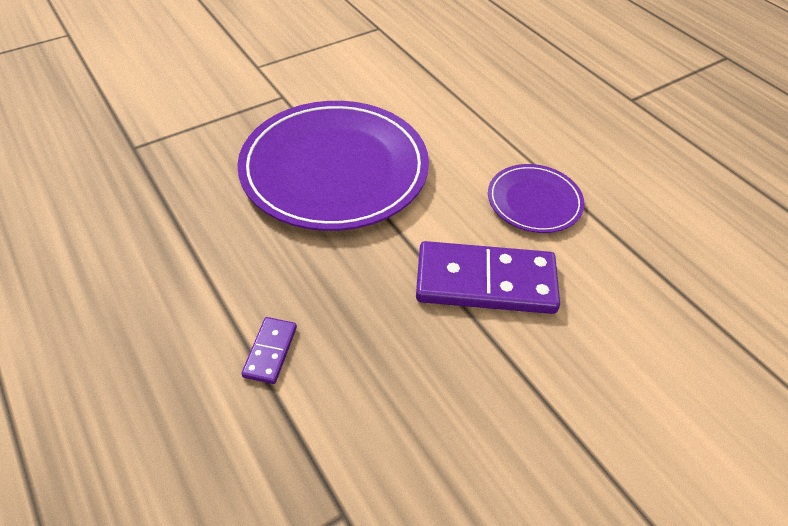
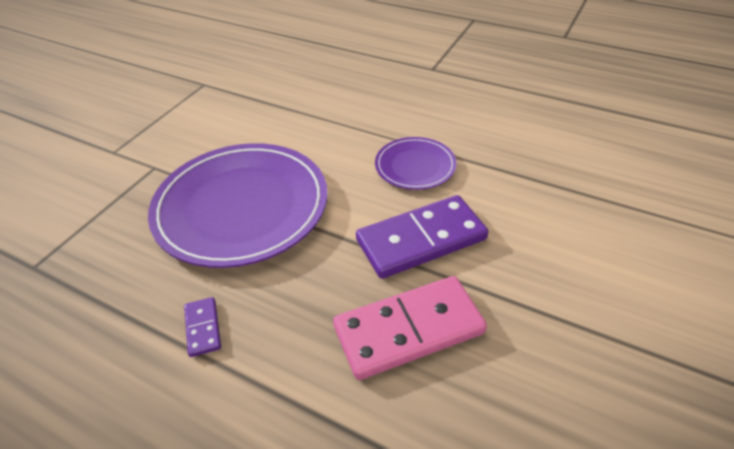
camera: 25 degrees left, 5 degrees down
purple domino [241,317,297,384] -> purple domino moved to [184,297,221,357]
none -> pink domino [333,276,487,380]

